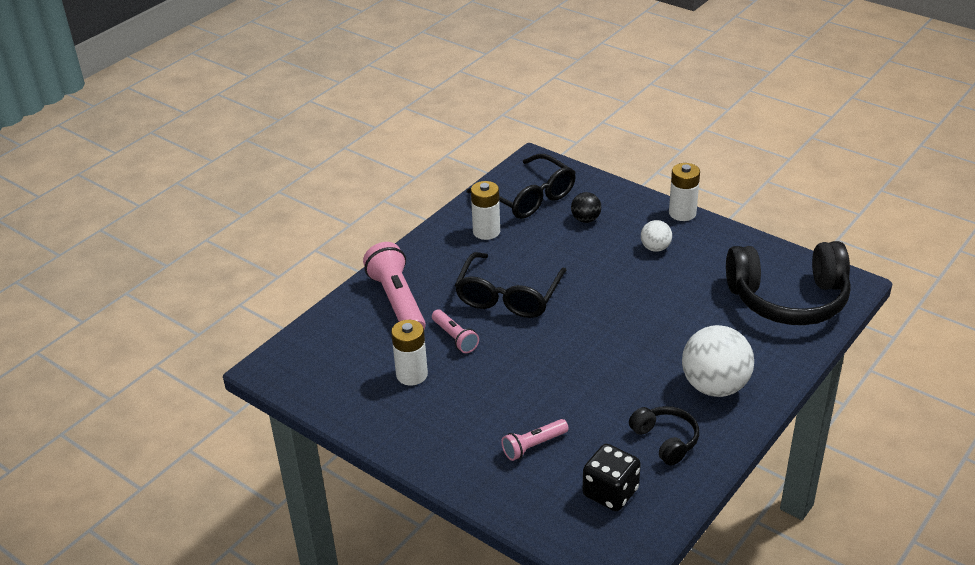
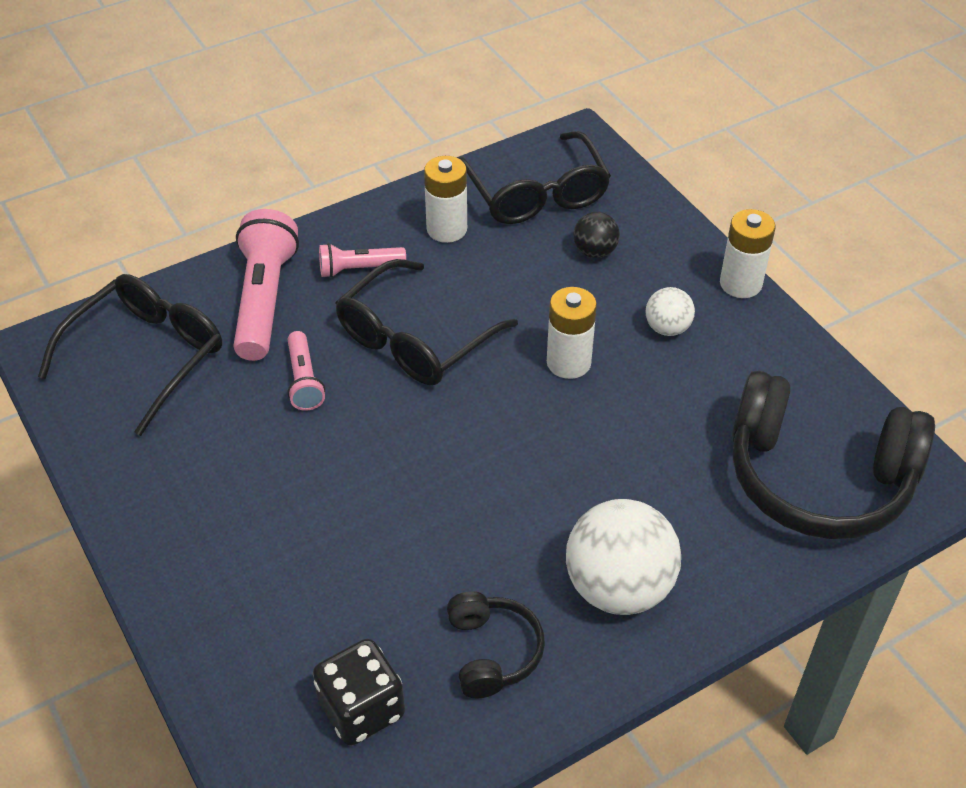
camera: 20 degrees right, 10 degrees up
white battery [391,320,428,385] -> white battery moved to [547,287,597,379]
pink flashlight [501,419,569,461] -> pink flashlight moved to [319,243,406,278]
none -> black glasses [38,274,222,436]

